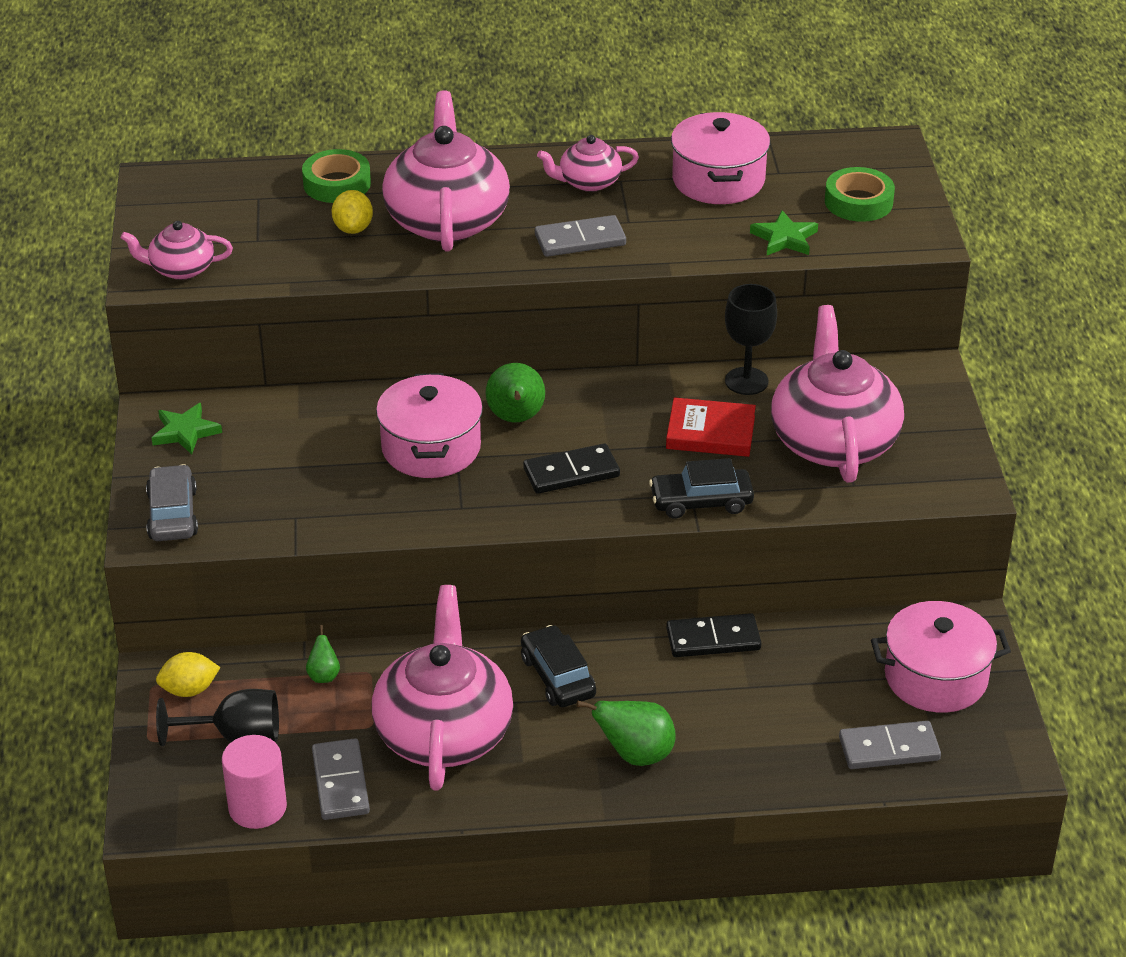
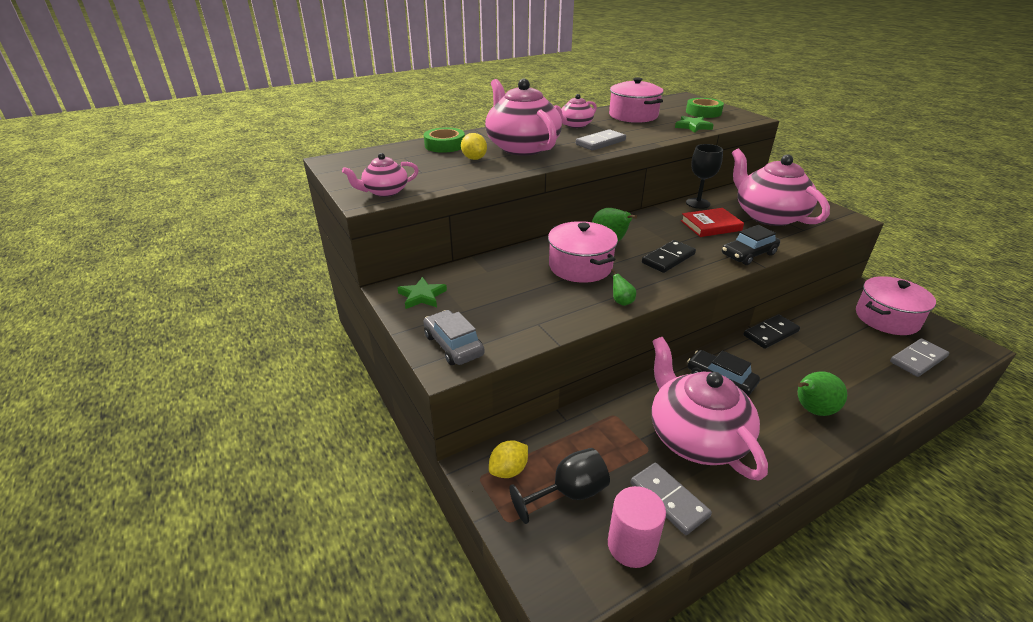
camera: 25 degrees left, 5 degrees down
green pear [306,625,340,683] -> green pear moved to [611,269,636,306]

